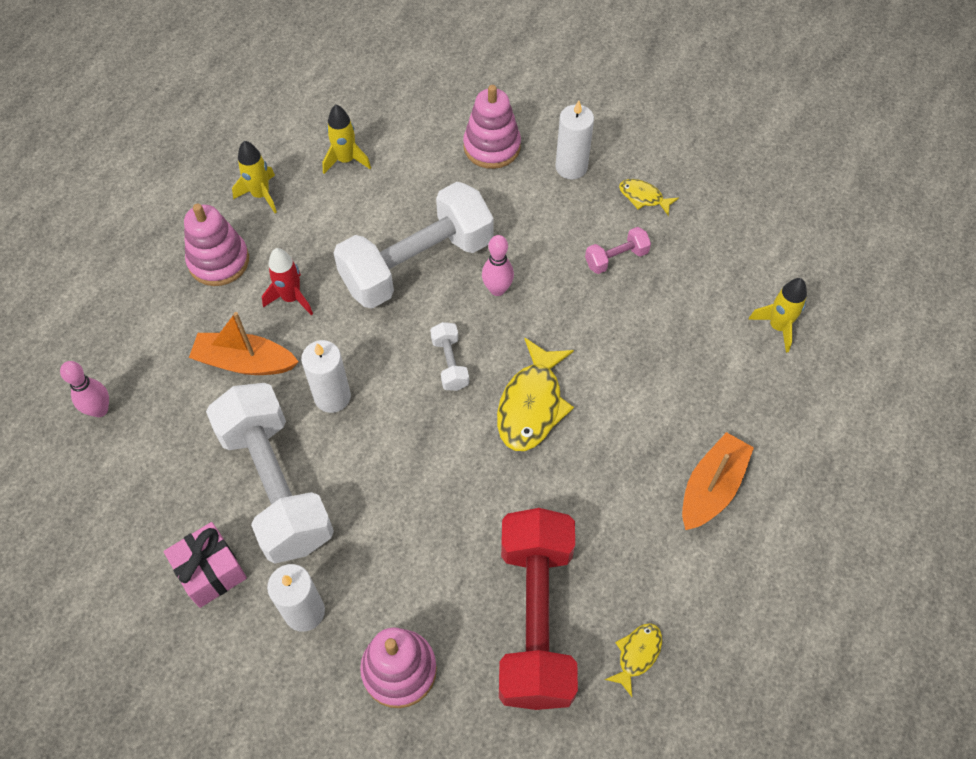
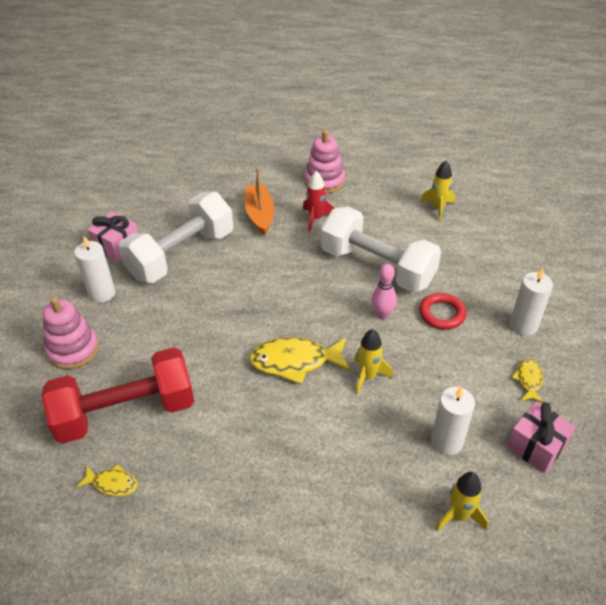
camera: 70 degrees right, 15 degrees down
pink bowling pin [60,361,109,417] -> none
yellow rocket [232,141,277,213] -> yellow rocket moved to [354,329,393,394]
white candle [301,340,351,413] -> white candle moved to [431,386,475,455]
white dumbbell [430,322,469,391] -> none
pink stacking toy [463,85,521,169] -> none
pink dumbbell [585,227,651,274] -> none
orange boat [682,432,754,530] -> none
none -> red ring [419,293,467,330]
none -> pink gift [506,402,575,473]

